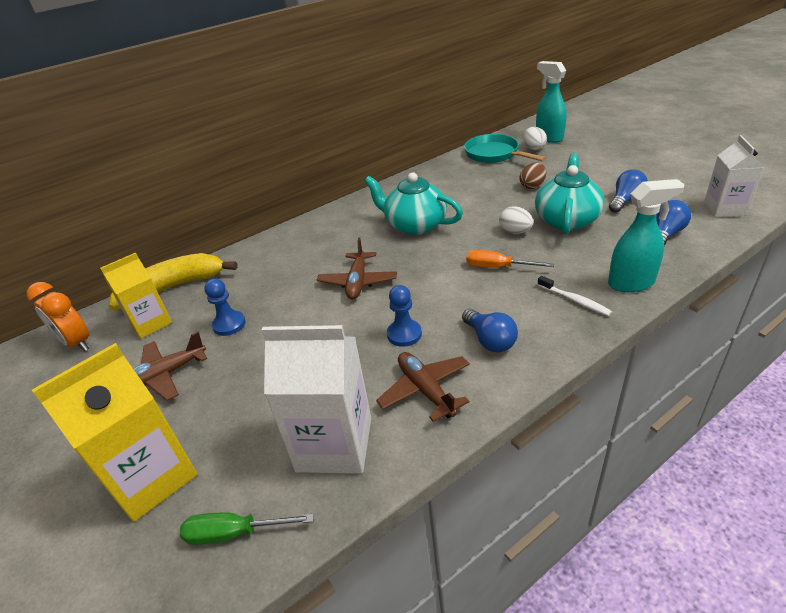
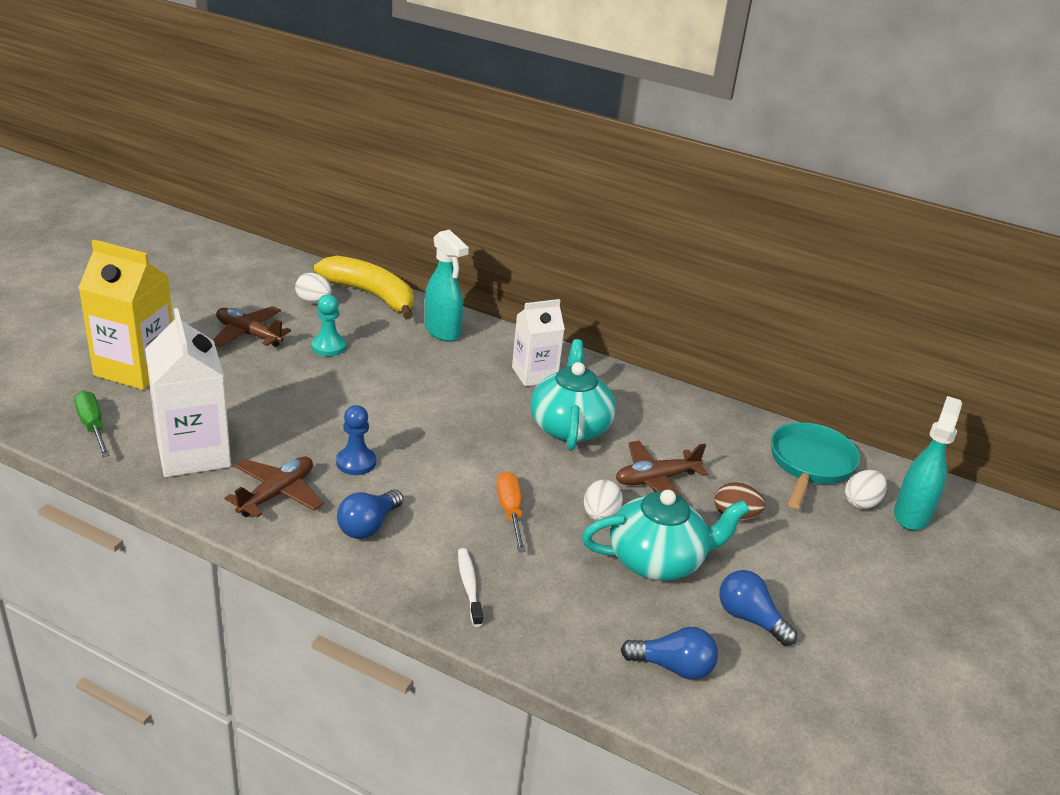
camera: 55 degrees right, 5 degrees down
orange clock [27,282,89,351] -> none
yellow carton [100,252,172,339] -> white egg [295,273,332,303]
blue pawn [204,279,246,336] -> turquoise pawn [311,294,346,356]
brown plane [317,238,397,300] -> brown plane moved to [616,441,708,498]
white toothbrush [538,276,612,316] -> white toothbrush turned 150 degrees clockwise [458,548,483,627]
turquoise spray bottle [608,179,685,292] -> turquoise spray bottle moved to [425,229,469,342]
blue light bulb [609,169,648,213] -> blue light bulb turned 150 degrees counterclockwise [719,570,797,646]
white carton [704,135,764,217] -> white carton moved to [512,299,565,386]

